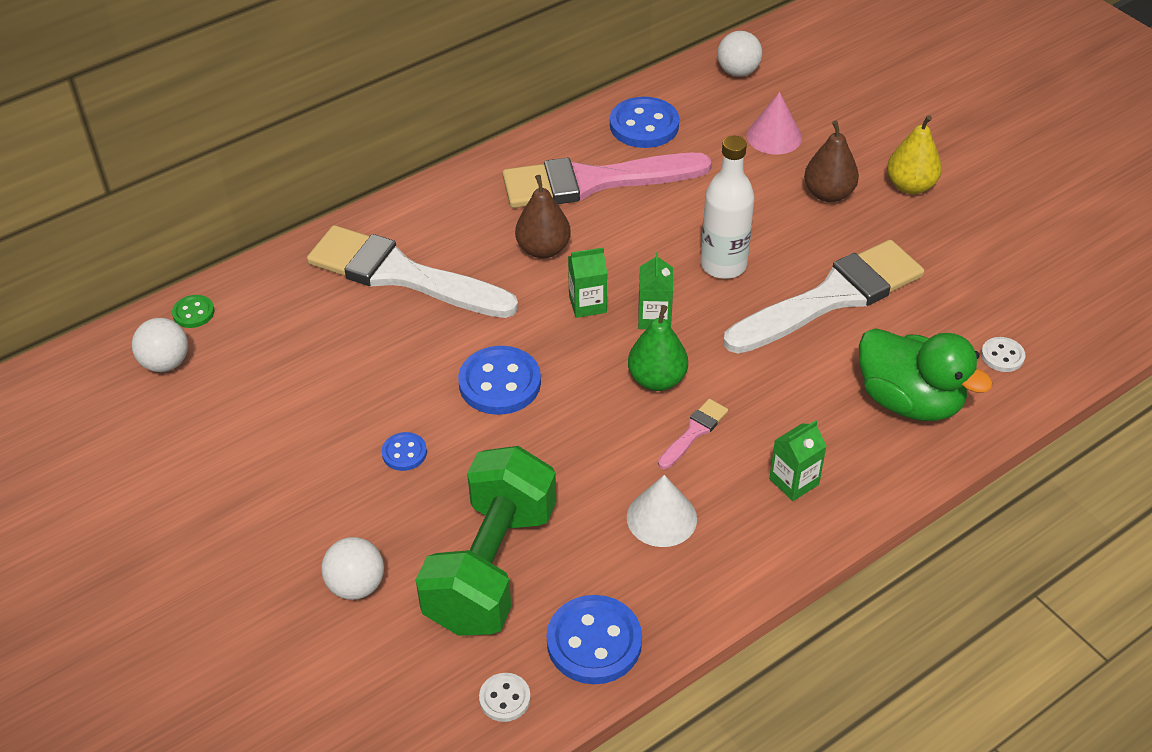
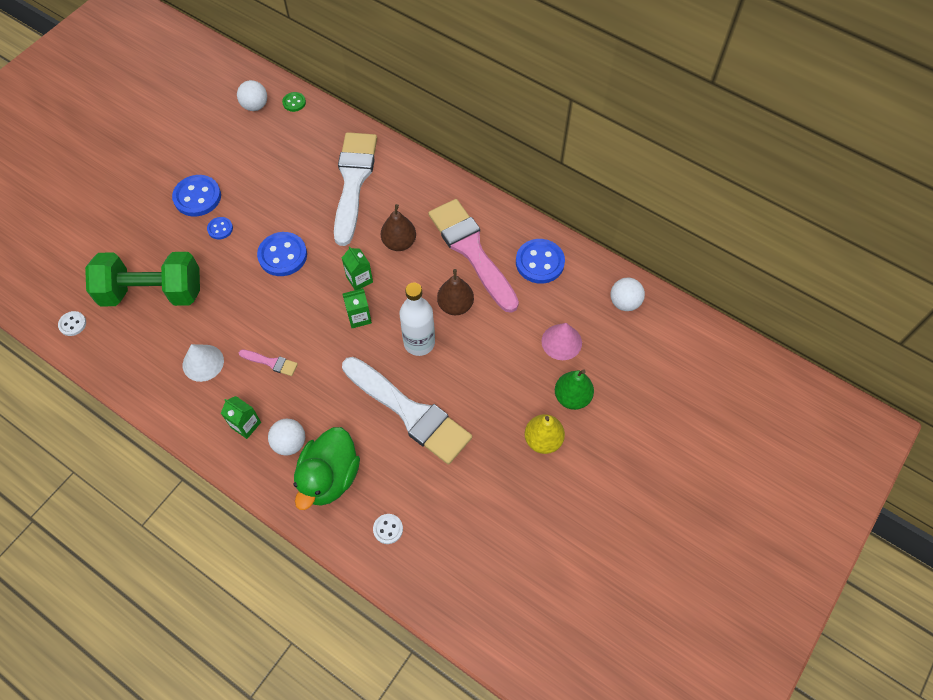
camera: 70 degrees right, 15 degrees up
white ball [321,537,384,600] -> white ball moved to [268,419,305,456]
blue button [547,595,642,684] -> blue button moved to [172,175,221,217]
green pear [628,305,688,391] -> green pear moved to [555,369,594,410]
brown pear [804,120,859,202] -> brown pear moved to [437,269,474,315]

